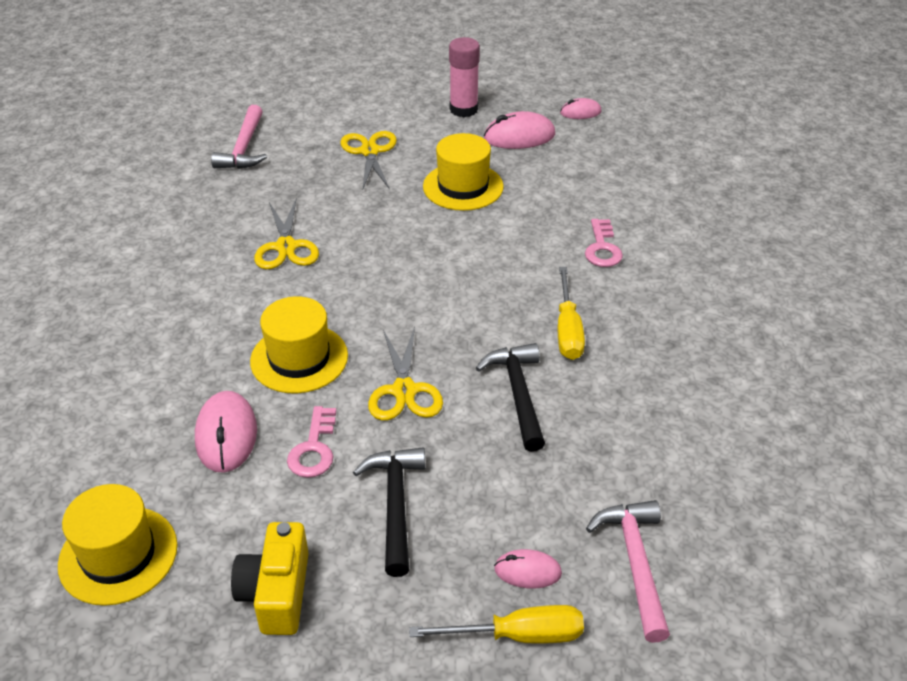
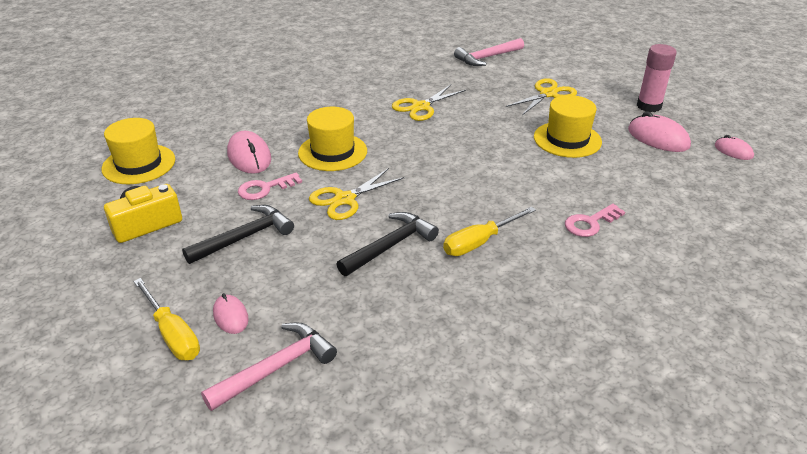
camera: 55 degrees right, 5 degrees down
pink mouse [195,391,257,473] -> pink mouse turned 75 degrees counterclockwise [227,131,271,174]

